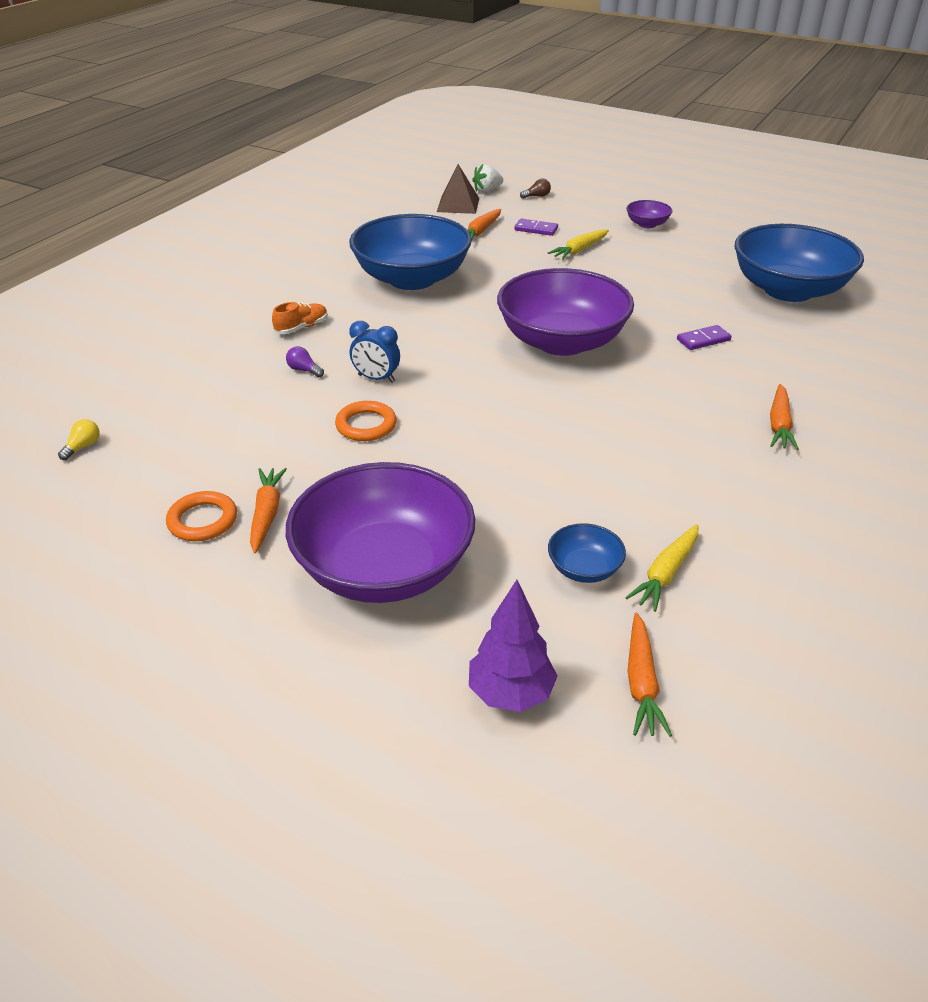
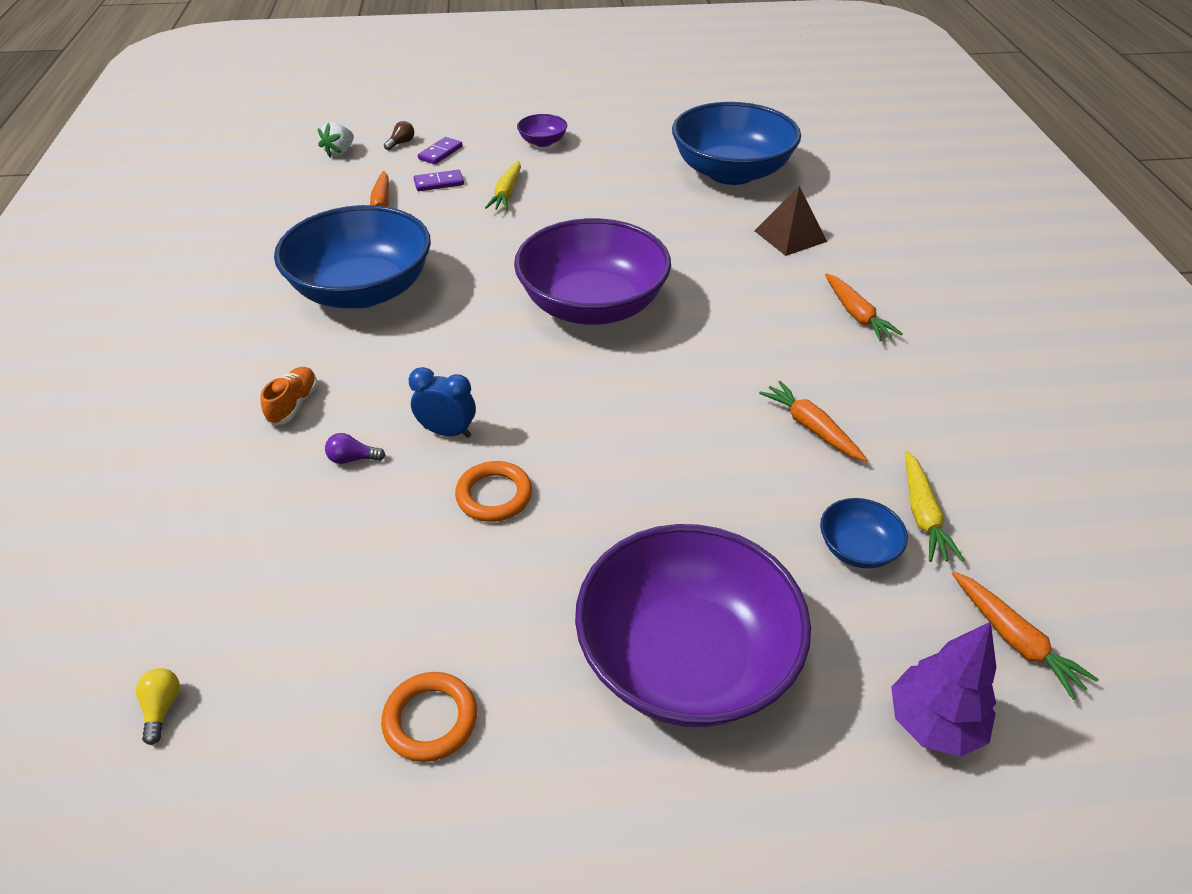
camera: 35 degrees left, 5 degrees up
orange carrot [250,468,287,553] -> orange carrot moved to [759,381,867,461]
blue clock [349,321,400,383] -> blue clock turned 150 degrees counterclockwise [409,367,476,438]
brown pyramid [437,164,479,214] -> brown pyramid moved to [754,186,827,256]
purple domino [677,325,732,350] -> purple domino moved to [418,137,463,164]

